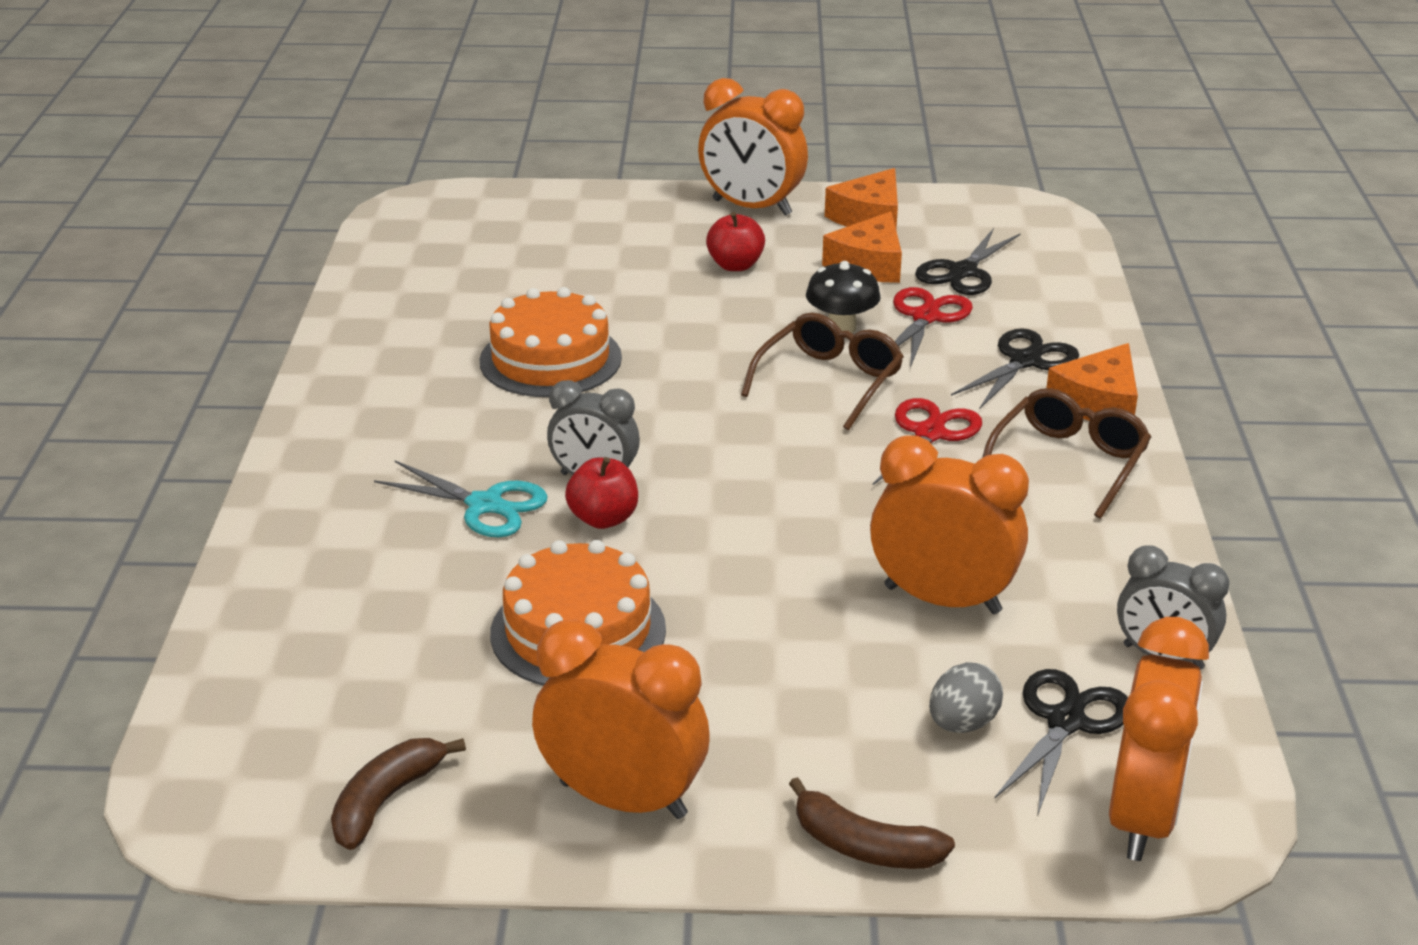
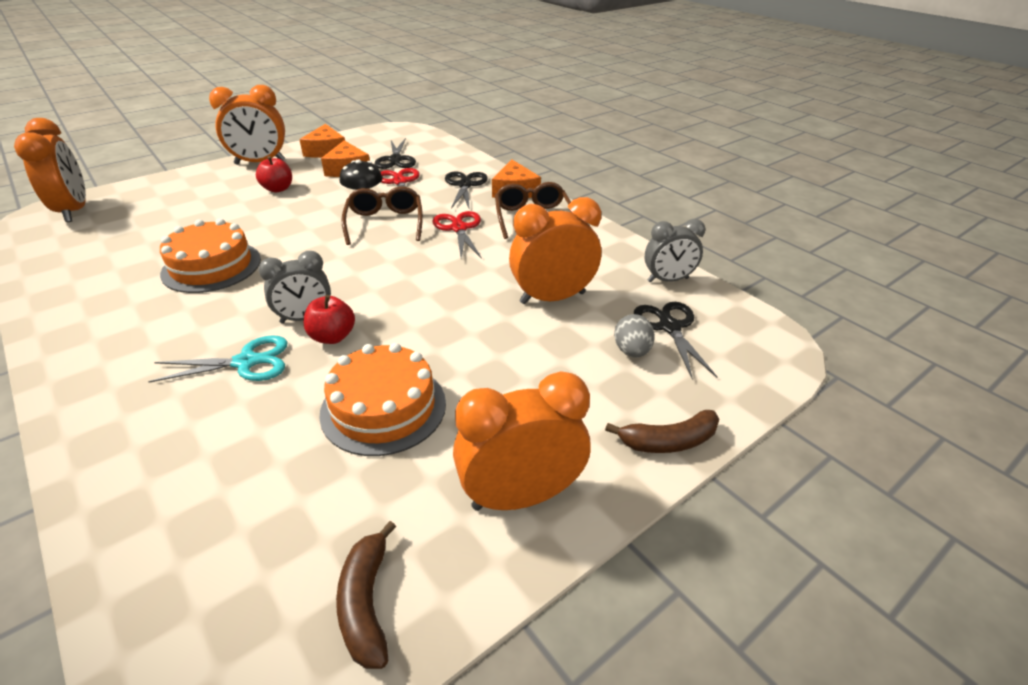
camera: 40 degrees left, 5 degrees up
orange clock [1109,617,1209,861] -> orange clock moved to [14,118,86,222]

